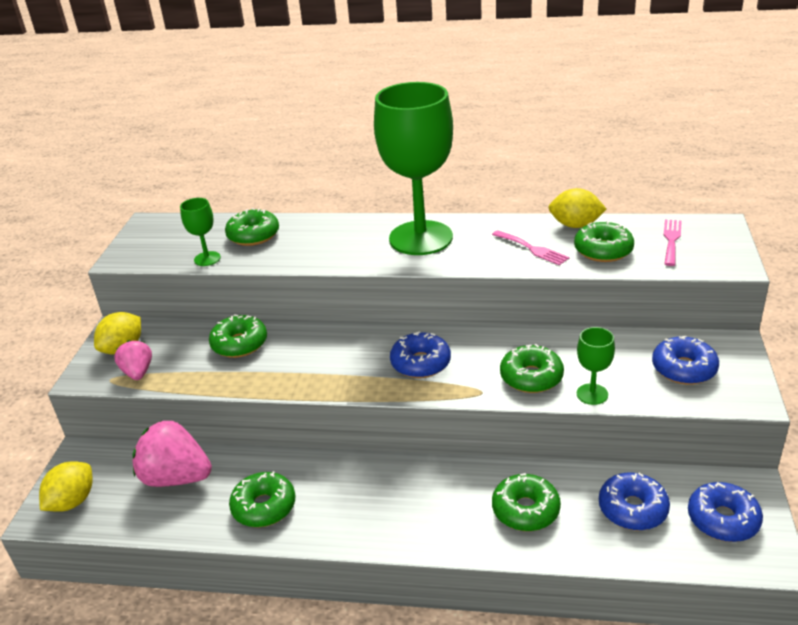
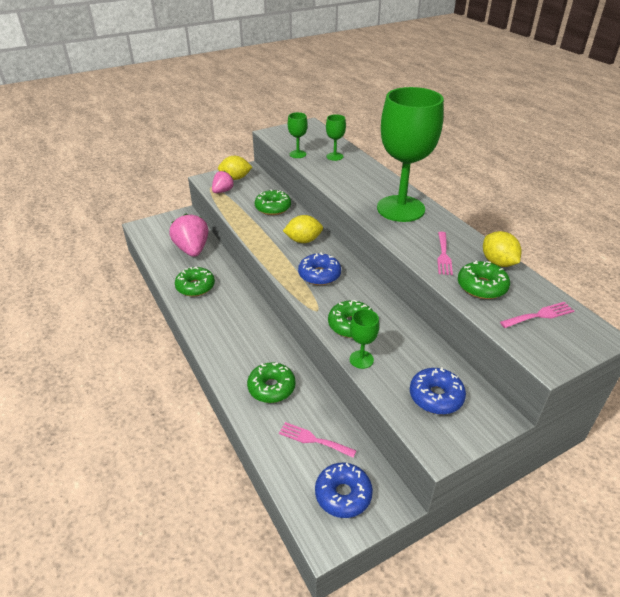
camera: 50 degrees right, 5 degrees up
yellow lemon [39,461,92,512] -> yellow lemon moved to [283,215,323,243]
green donut [225,208,279,246] -> green goblet [326,114,346,161]
blue donut [599,472,670,531] -> pink fork [279,422,357,458]

